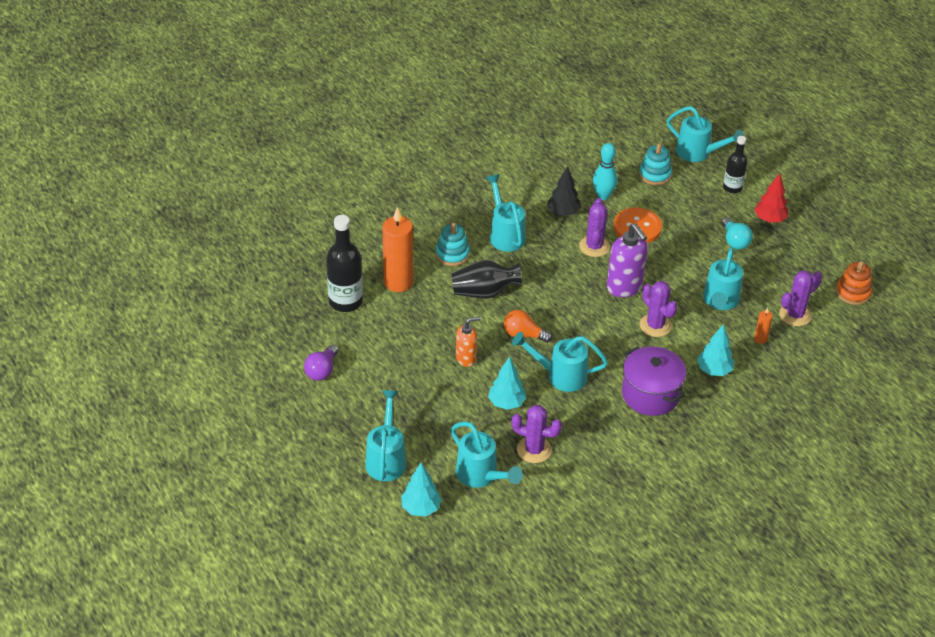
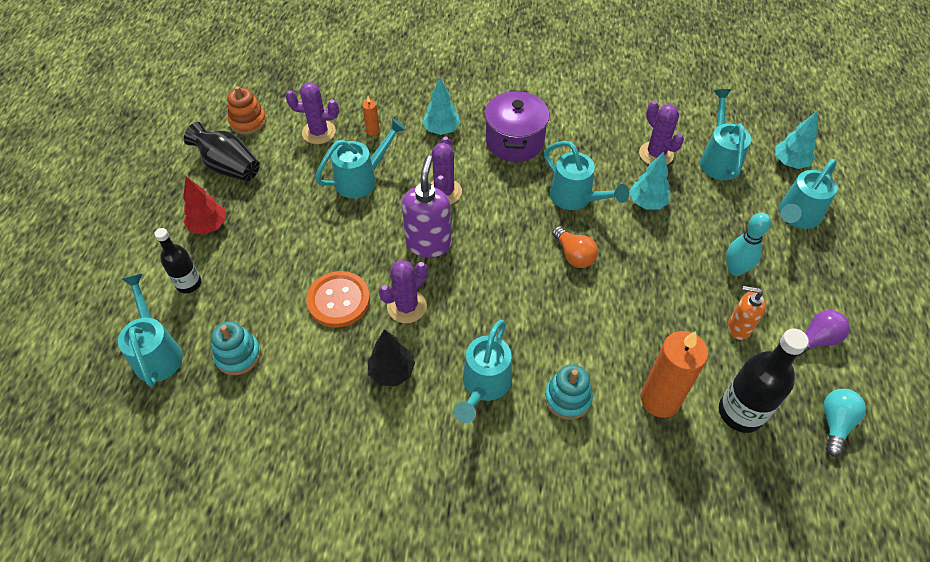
camera: 140 degrees left, 10 degrees up
black vase [451,260,523,298] -> black vase moved to [184,122,260,181]
orange soap dispenser [456,316,481,367] -> orange soap dispenser moved to [728,286,766,340]
turquoise bowling pin [593,143,617,200] -> turquoise bowling pin moved to [726,213,771,276]
turquoise light bulb [722,217,753,249] -> turquoise light bulb moved to [824,389,866,456]

